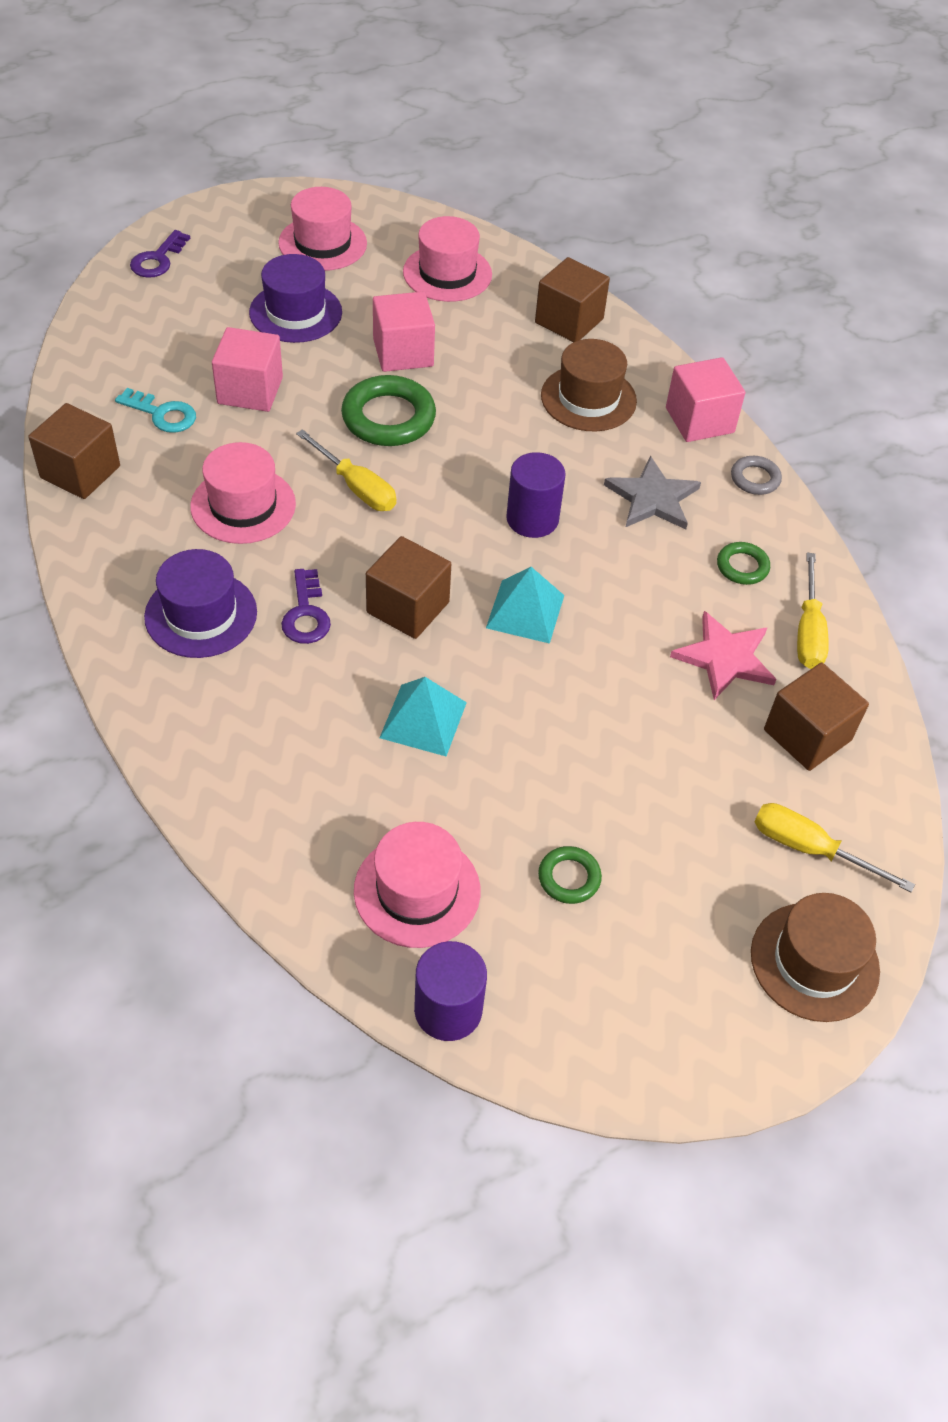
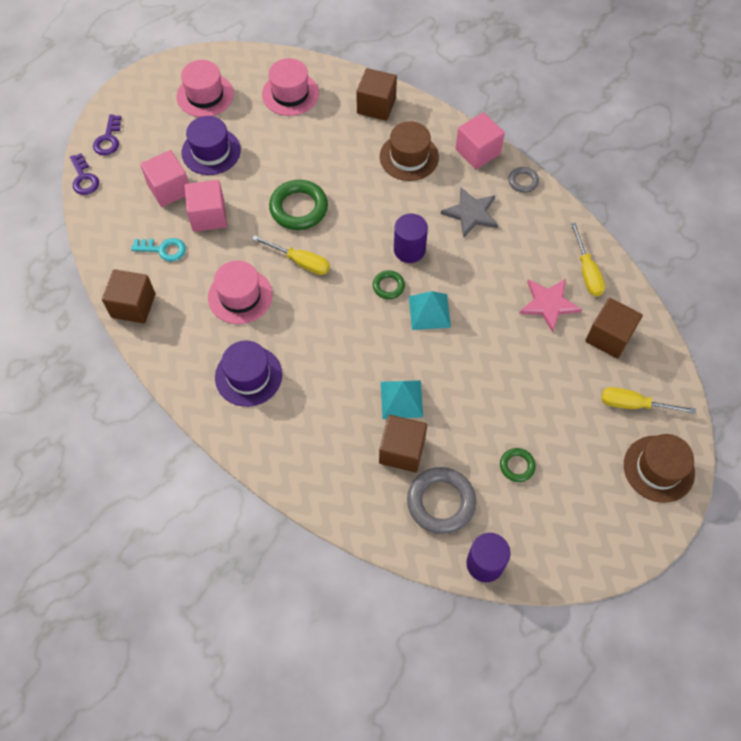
camera: 15 degrees left, 10 degrees up
purple key [281,569,331,644] -> purple key moved to [70,153,99,195]
pink hat [354,822,480,948] -> grey ring [407,467,476,534]
brown cube [366,536,451,639] -> brown cube moved to [379,415,427,472]
pink cube [373,292,435,372] -> pink cube moved to [140,150,189,207]
green ring [717,542,770,585] -> green ring moved to [373,270,405,299]

